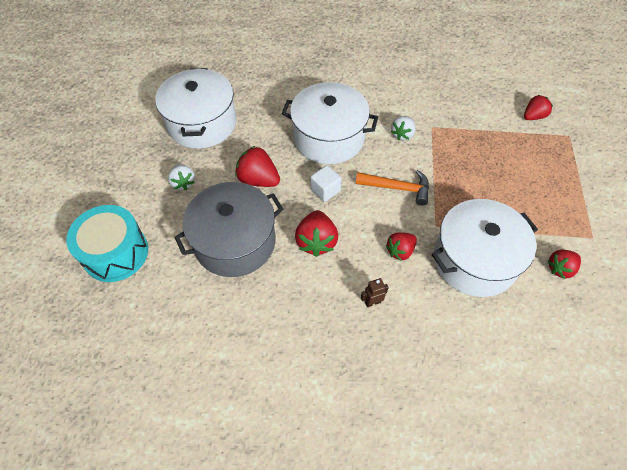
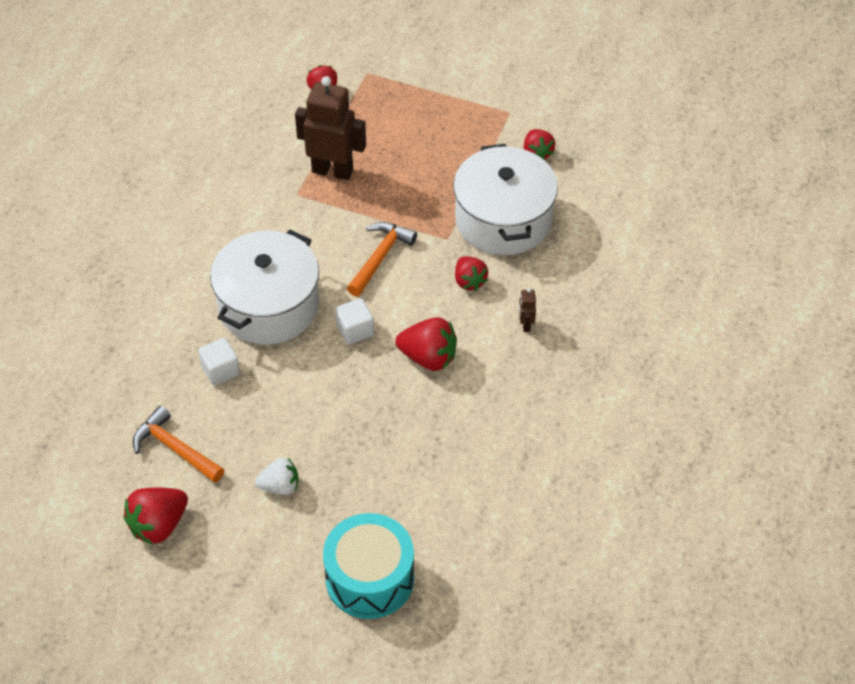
camera: 75 degrees left, 5 degrees down
white pot [155,68,237,149] -> orange hammer [133,406,224,483]
grey pot [174,182,283,277] -> none
red strawberry [235,146,280,187] -> red strawberry moved to [124,488,188,545]
white strawberry [391,116,416,140] -> none
none -> white cube [198,338,240,386]
none -> brown robot [295,76,366,180]

